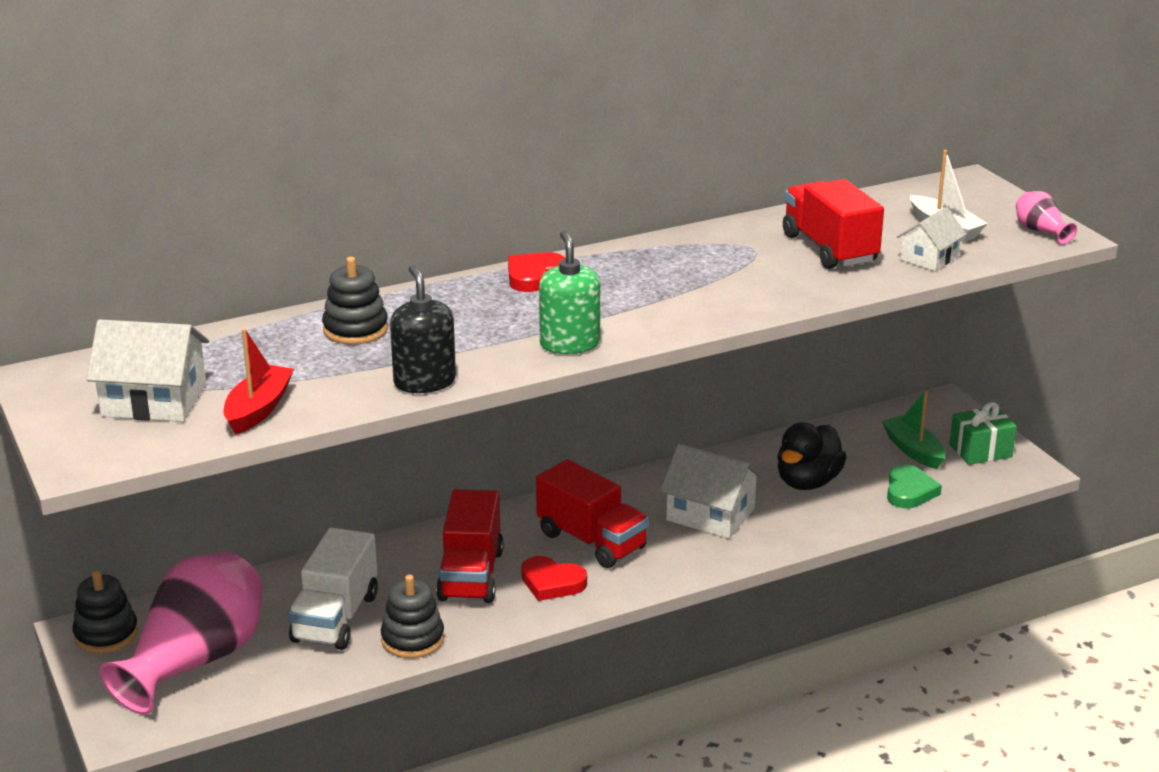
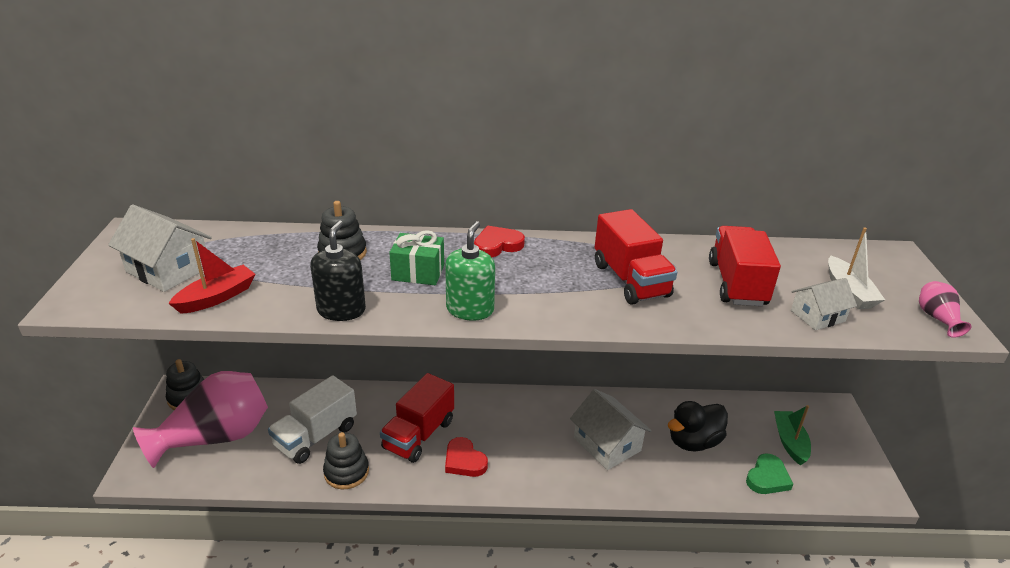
camera: 25 degrees right, 5 degrees up
red truck [536,459,649,568] -> red truck moved to [595,209,677,304]
green gift [949,402,1017,465] -> green gift moved to [389,230,444,285]

